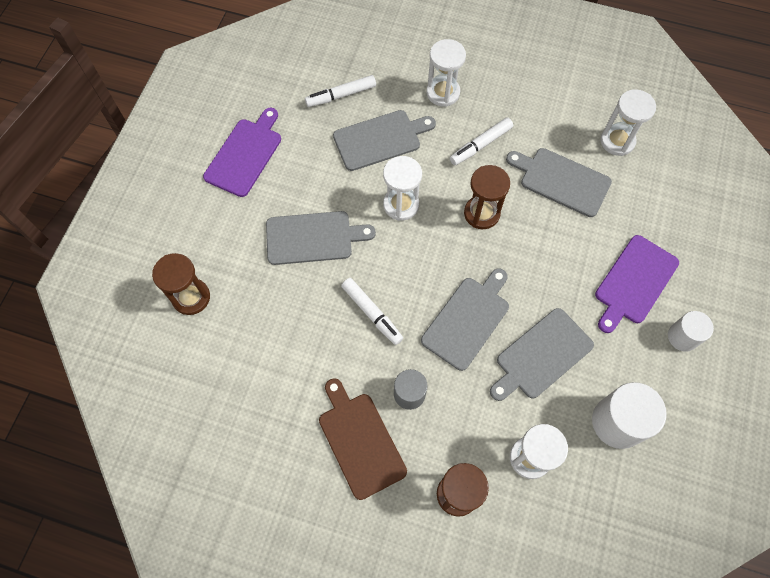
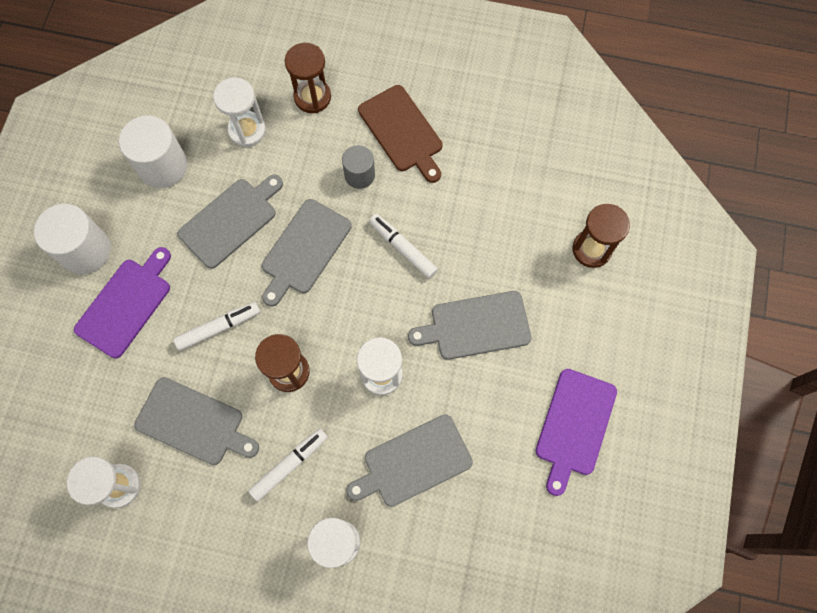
camera: 175 degrees right, 5 degrees up
white marker [305,75,376,107] -> white marker moved to [173,302,260,351]
white cylinder [668,311,714,352] -> white cylinder [34,204,111,274], size x1.63

